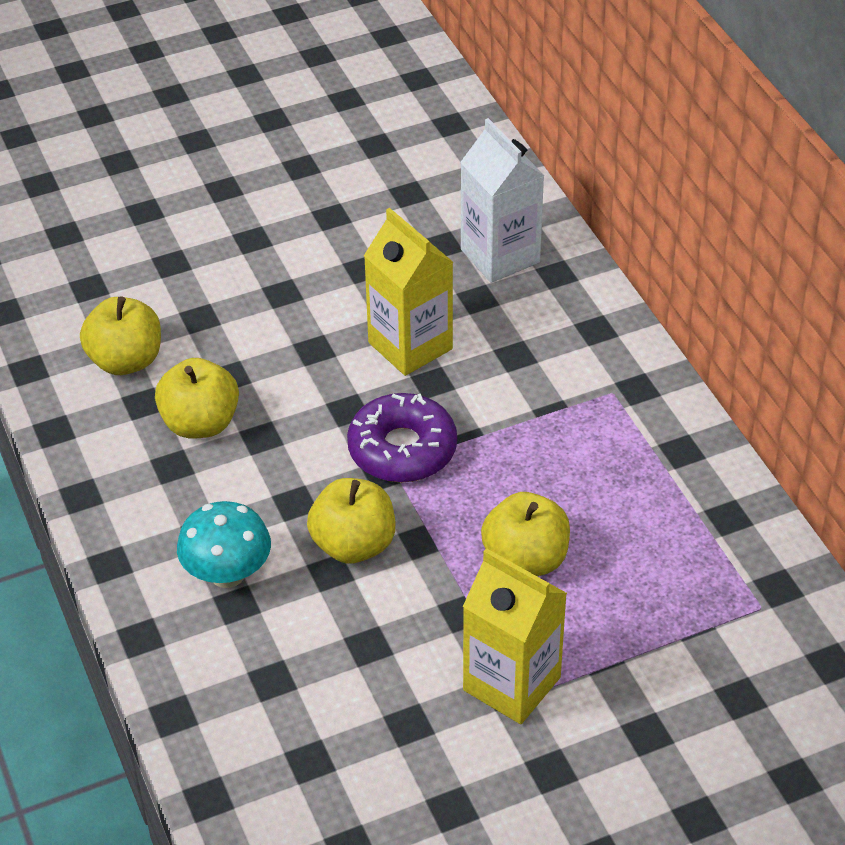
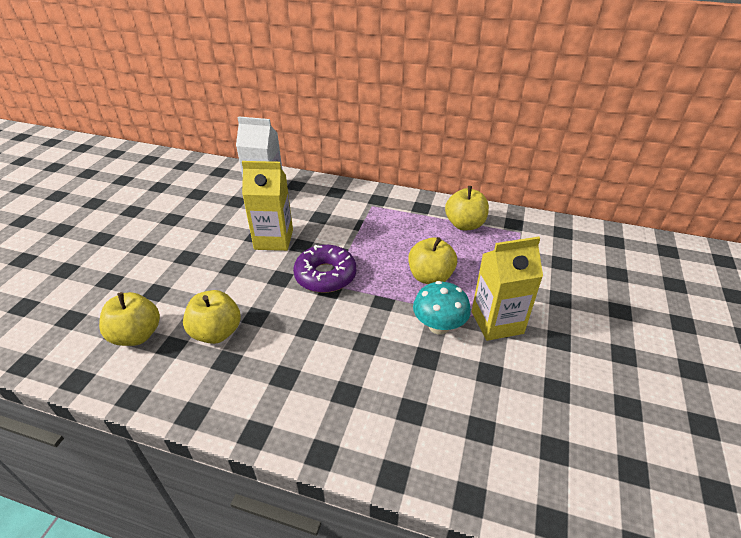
camera: 50 degrees left, 5 degrees down
turquoise mushroom [177,501,271,588] -> turquoise mushroom moved to [413,281,471,335]
yellow apple [307,478,395,564] -> yellow apple moved to [445,186,489,230]

